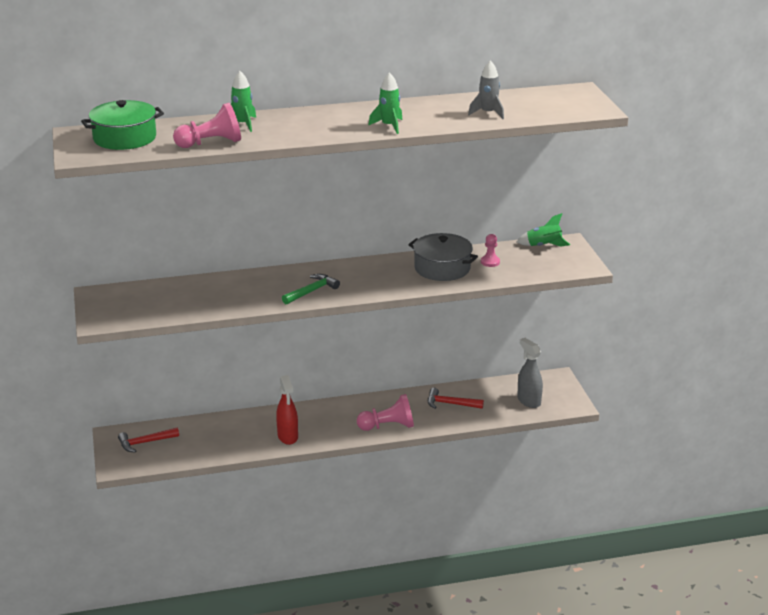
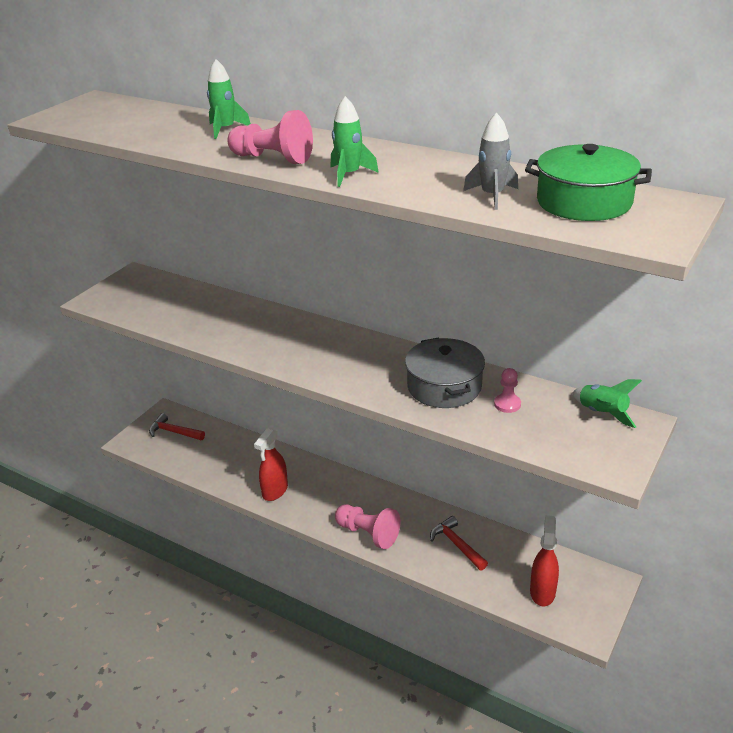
camera: 45 degrees right, 5 degrees up
green pot [81,100,164,150] -> green pot moved to [525,144,652,221]
pink pawn [173,103,241,148] -> pink pawn moved to [228,110,313,164]
green hammer [282,274,340,305] -> none
grey spray bottle [517,338,543,408] -> red spray bottle [530,515,559,606]

